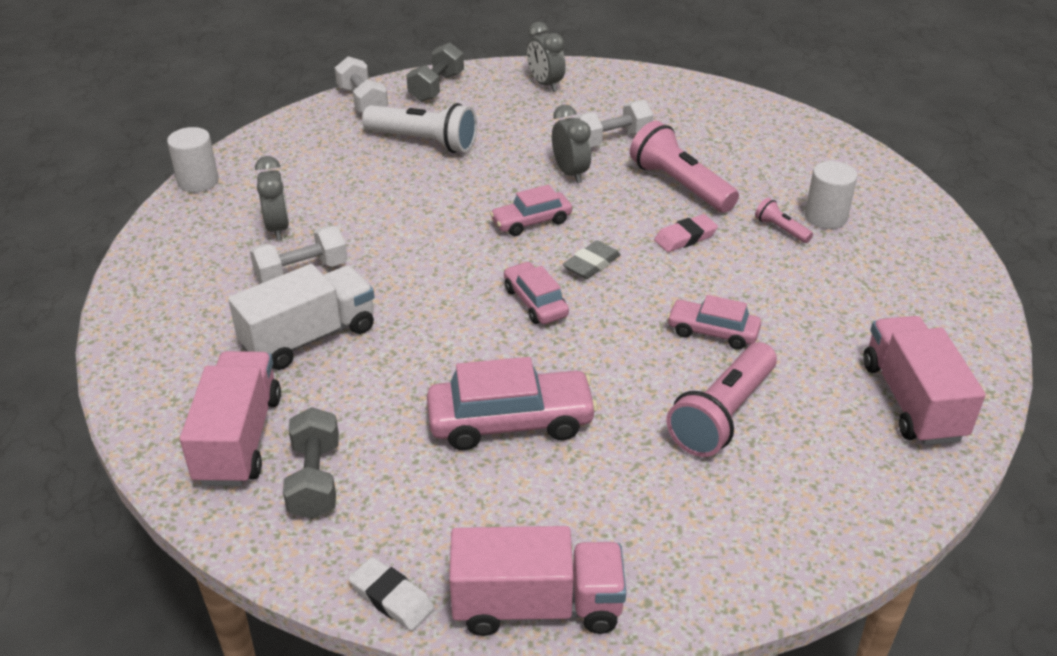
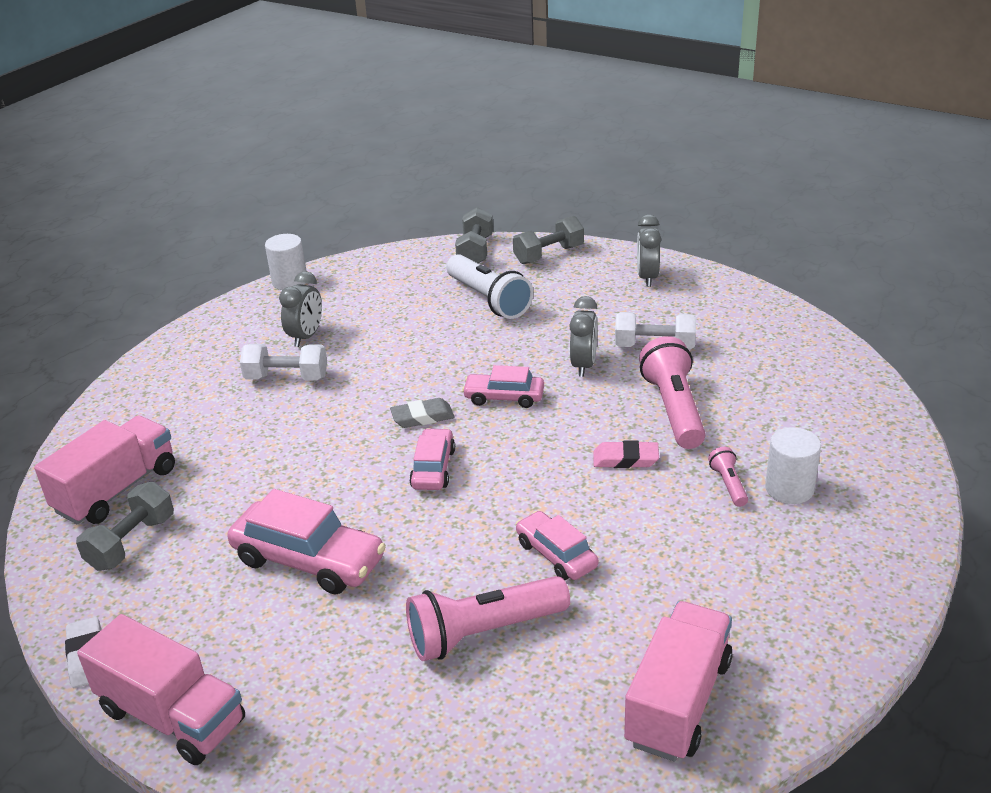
camera: 35 degrees right, 5 degrees down
white truck [228,264,374,370] -> none
white dumbbell [335,56,388,113] -> grey dumbbell [455,207,493,263]
grey eraser [563,240,621,279] -> grey eraser moved to [390,398,455,428]

